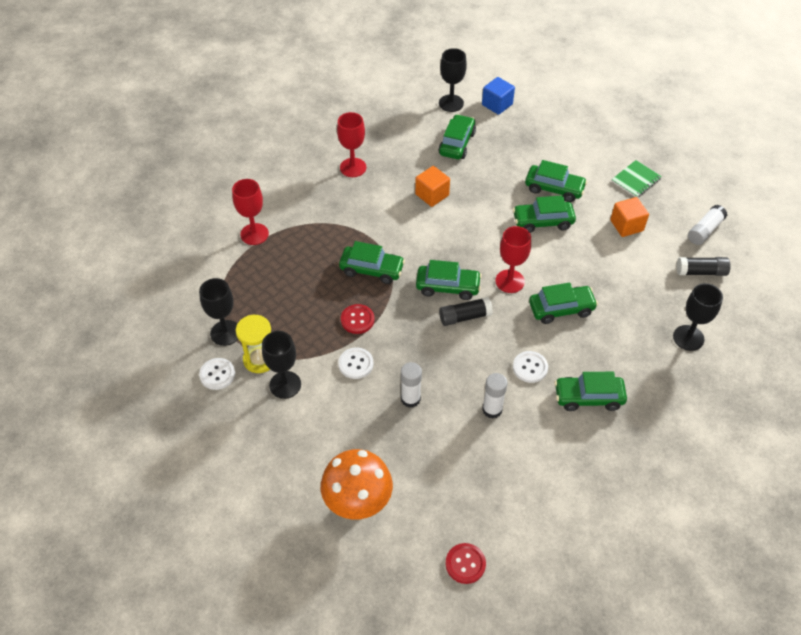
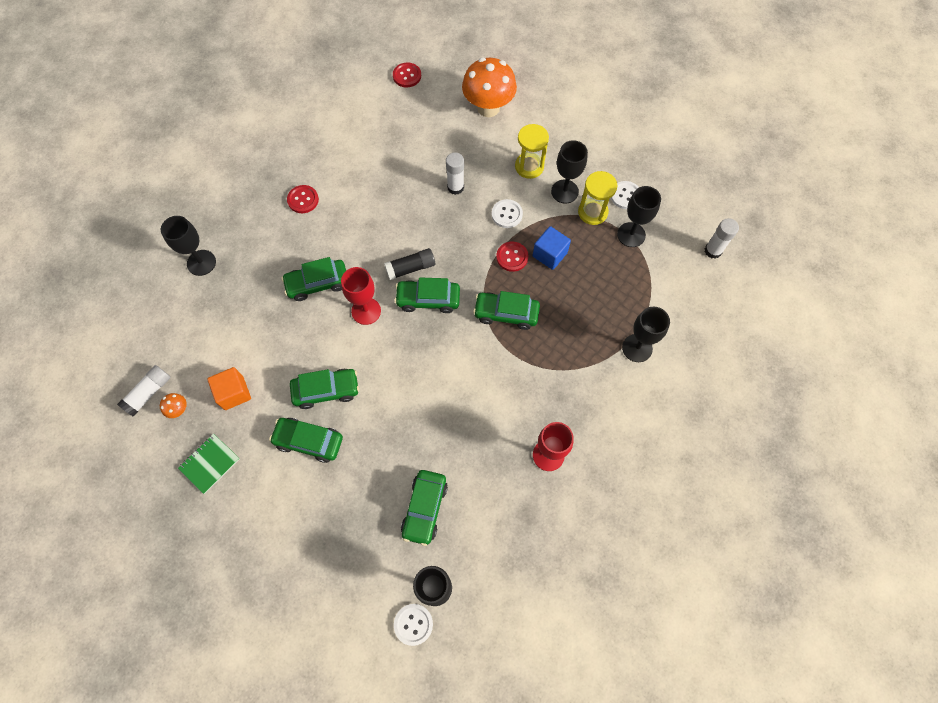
camera: 175 degrees right, 15 degrees up
red goblet [232,179,269,245] -> black goblet [622,307,670,362]
orange cube [415,166,450,207] -> none
blue cube [482,77,515,115] -> blue cube moved to [533,226,571,270]
white glue stick [482,373,508,418] -> white glue stick moved to [705,218,739,259]
white button [513,351,548,383] -> white button moved to [394,604,433,646]
green car [554,372,627,411] -> red button [287,185,319,213]
black glue stick [676,257,731,276] -> none
none -> orange mushroom [160,393,187,418]
none -> yellow hourglass [515,124,549,179]

